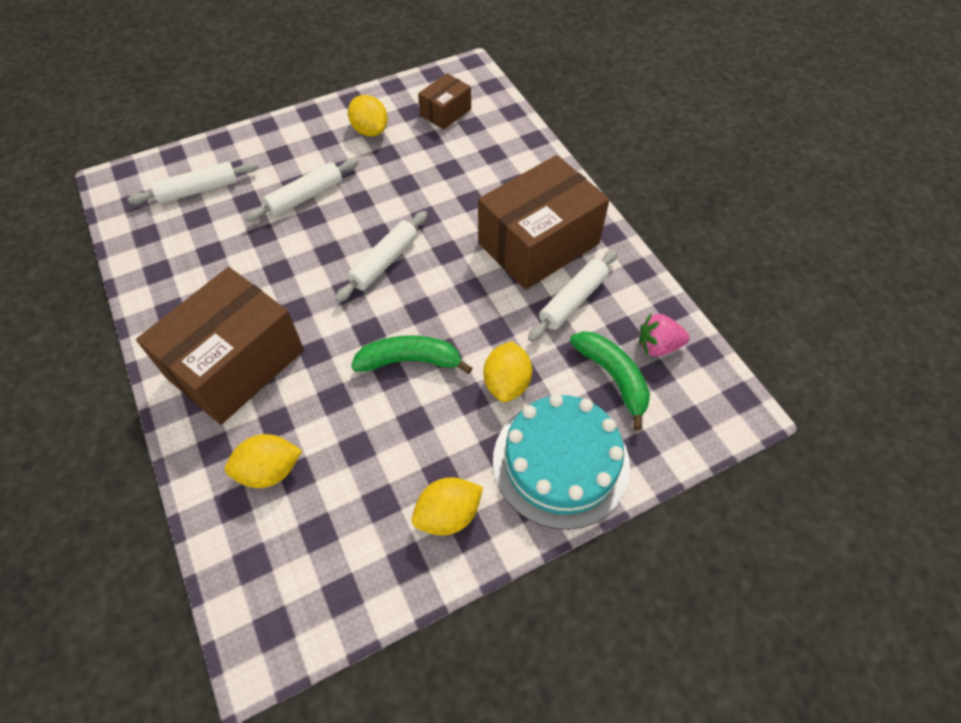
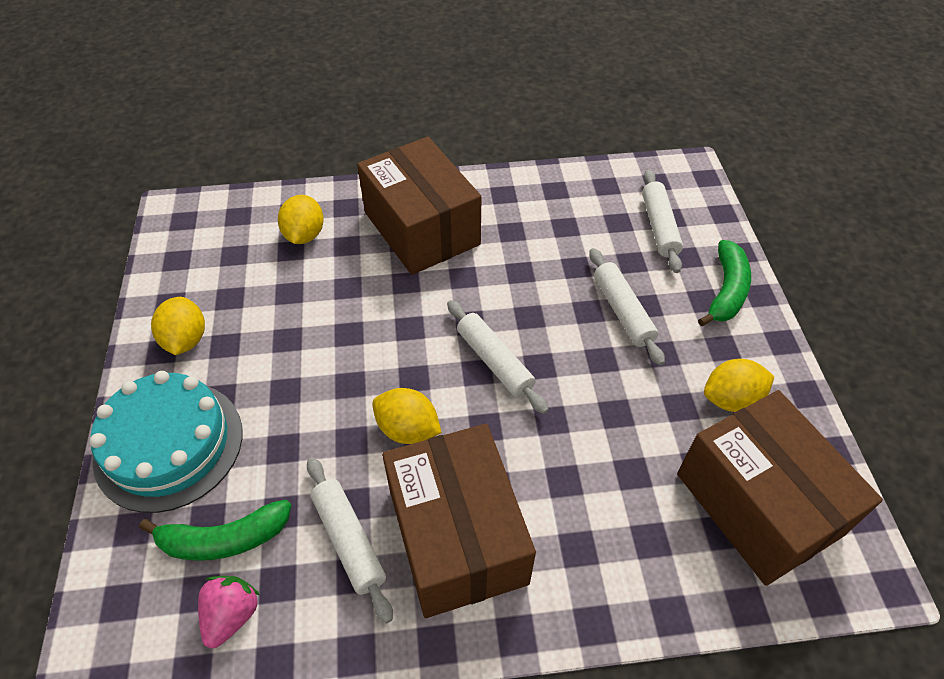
camera: 110 degrees right, 5 degrees down
green banana [351,335,472,374] -> green banana moved to [698,240,751,326]
brown box [418,73,471,130] -> brown box [677,390,883,586], size x2.03
yellow lemon [483,341,532,402] -> yellow lemon moved to [372,388,442,444]

